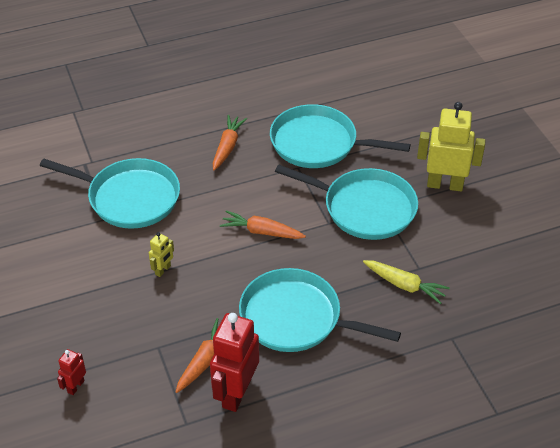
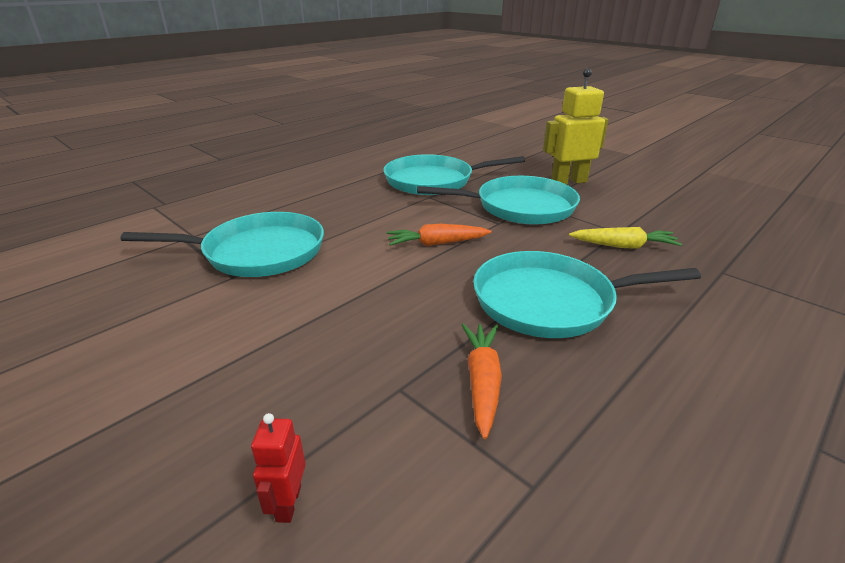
camera: 25 degrees left, 15 degrees down
yellow robot [149,232,174,277] -> none
red robot [210,313,259,412] -> none
orange carrot [213,115,247,170] -> none

